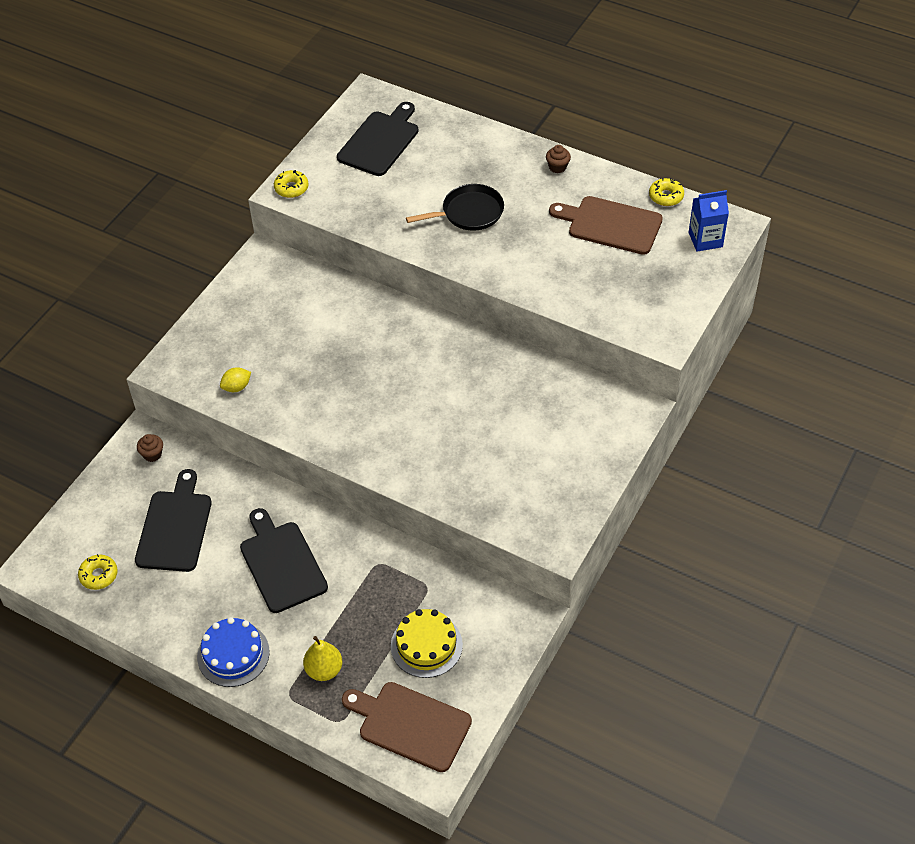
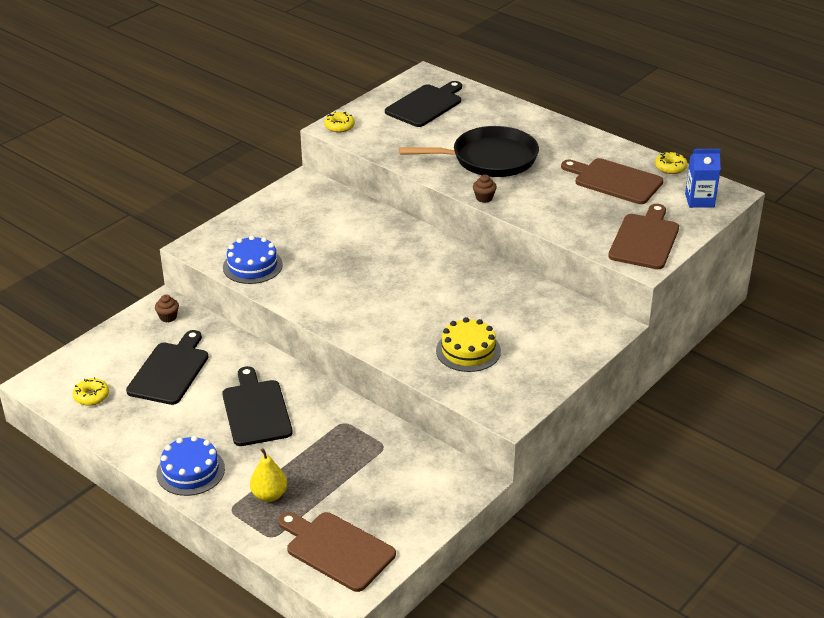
camera: 10 degrees right, 15 degrees down
yellow lemon [220,367,251,392] -> blue cake [223,235,283,284]
yellow cake [391,609,463,678] -> yellow cake moved to [436,317,501,372]
black pan [406,184,504,231] -> black pan [399,126,539,177], size x1.54
brown cupcake [546,145,571,173] -> brown cupcake moved to [473,175,497,203]
none -> brown cutting board [608,204,679,269]

